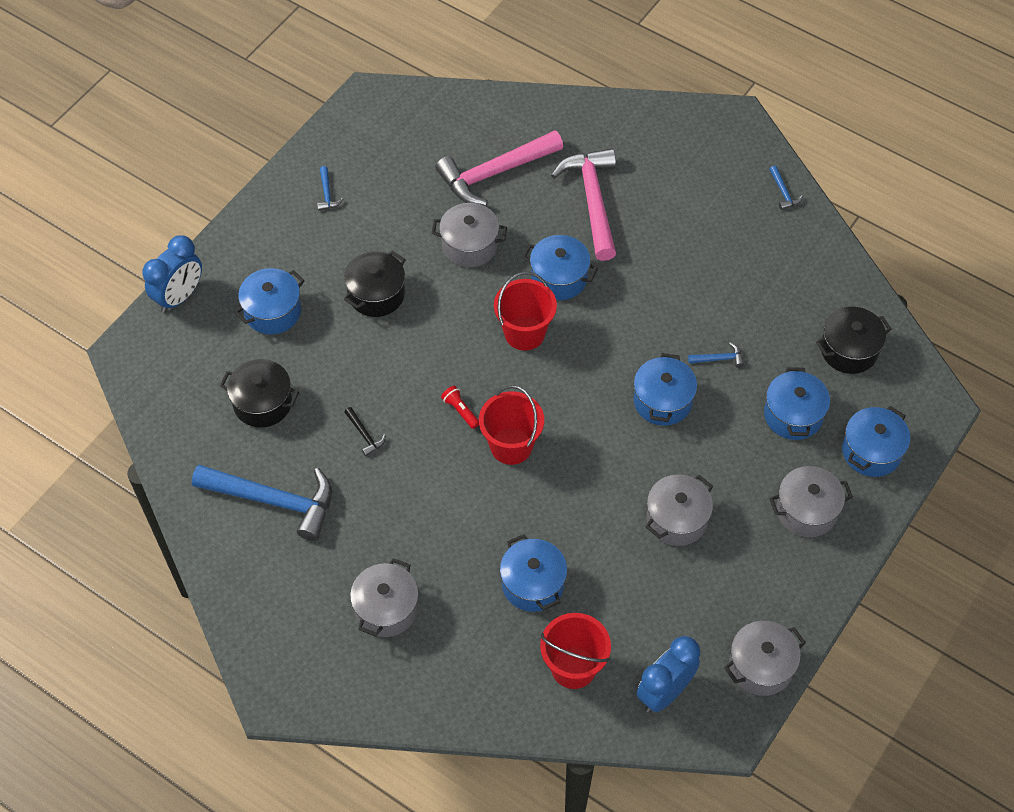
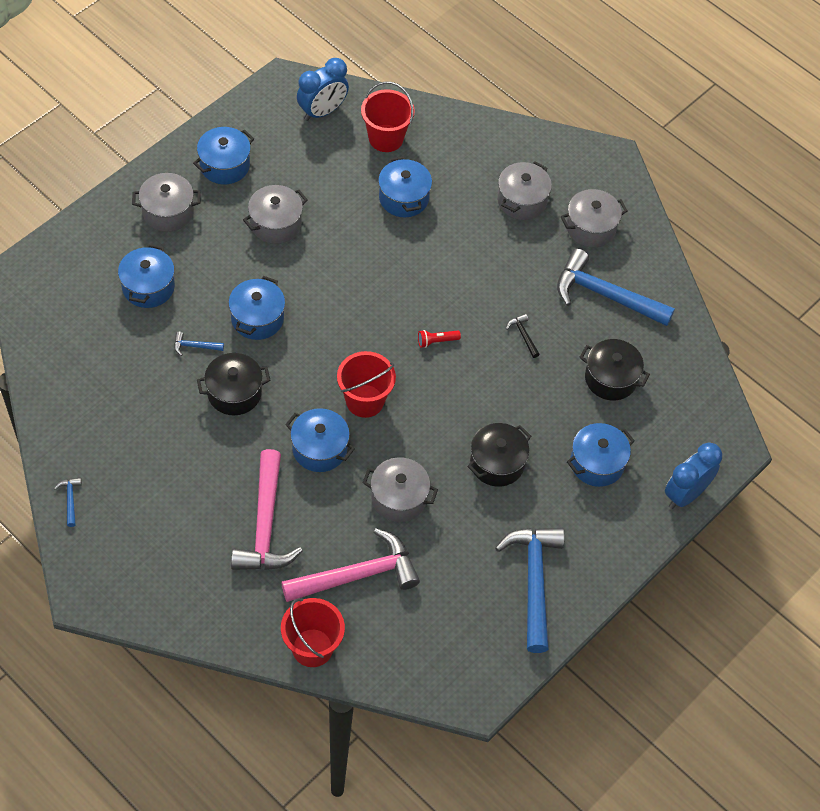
camera: 175 degrees left, 0 degrees up
blue hammer [317,166,343,211] -> blue hammer [495,528,565,653], size x2.49
red flashlight [441,386,479,429] -> red flashlight turned 105 degrees clockwise [418,330,461,348]
red bucket [479,385,544,465] -> red bucket moved to [281,598,345,667]
grey pot [724,621,806,696] -> grey pot moved to [561,189,627,247]
black pot [816,307,892,374] -> black pot moved to [197,353,271,416]
blue pot [842,406,910,477] -> blue pot moved to [193,127,254,184]

